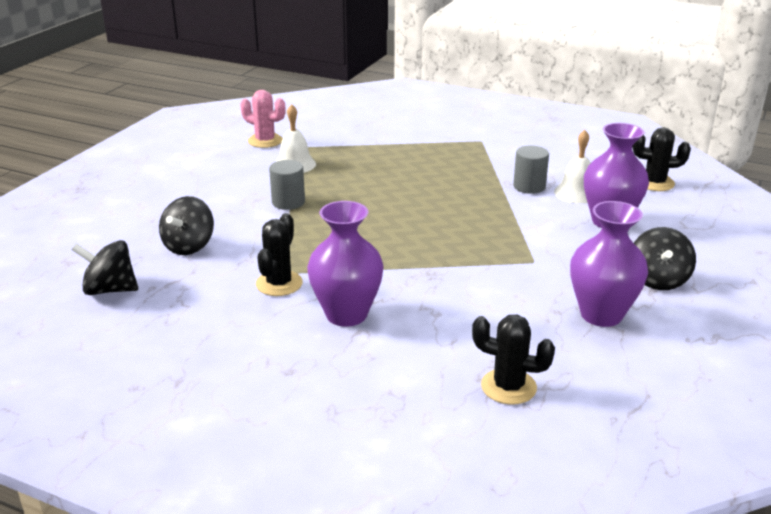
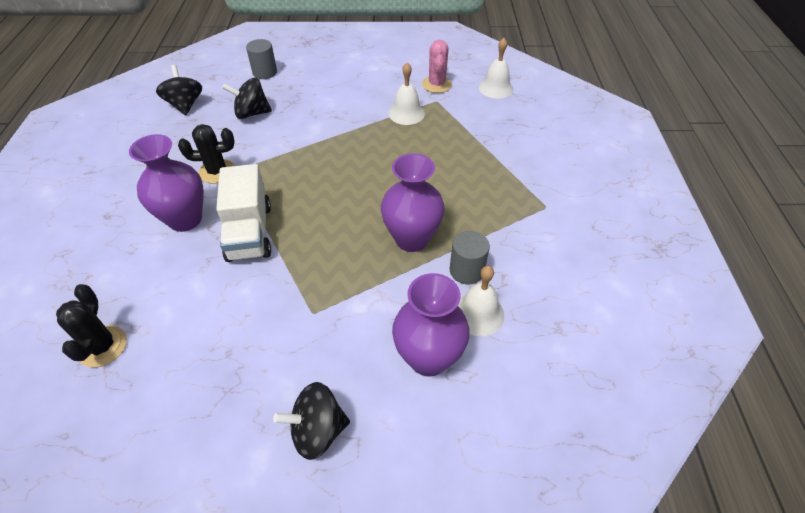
camera: 65 degrees right, 20 degrees up
grey cylinder [269,160,305,210] -> grey cylinder moved to [246,39,277,79]
purple vase [570,201,648,327] -> purple vase moved to [381,153,445,252]
black cactus [632,127,691,191] -> none
none -> white truck [216,164,271,262]
none -> white bell [479,38,513,98]

